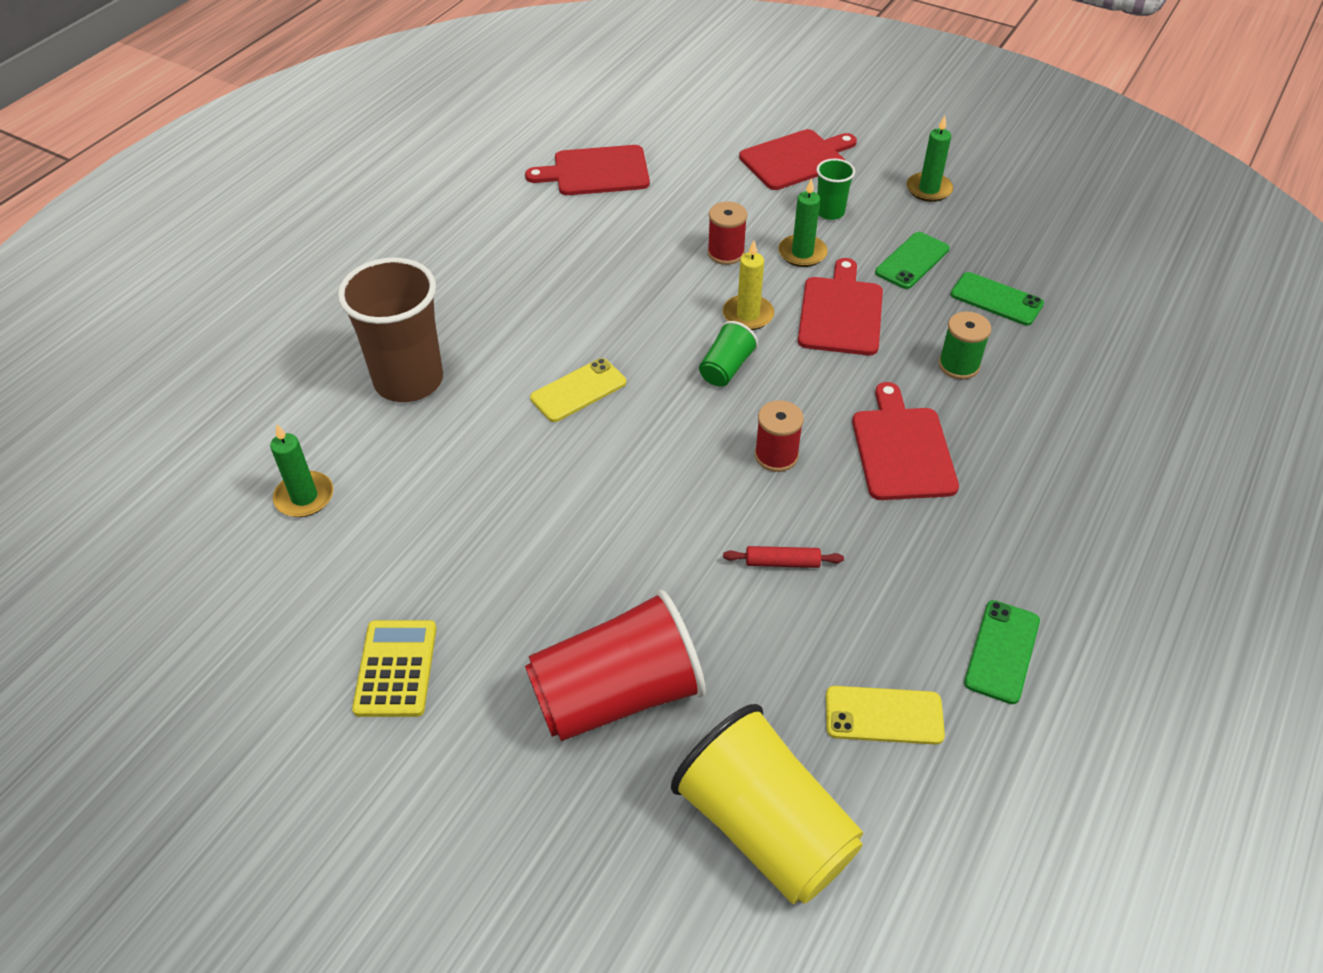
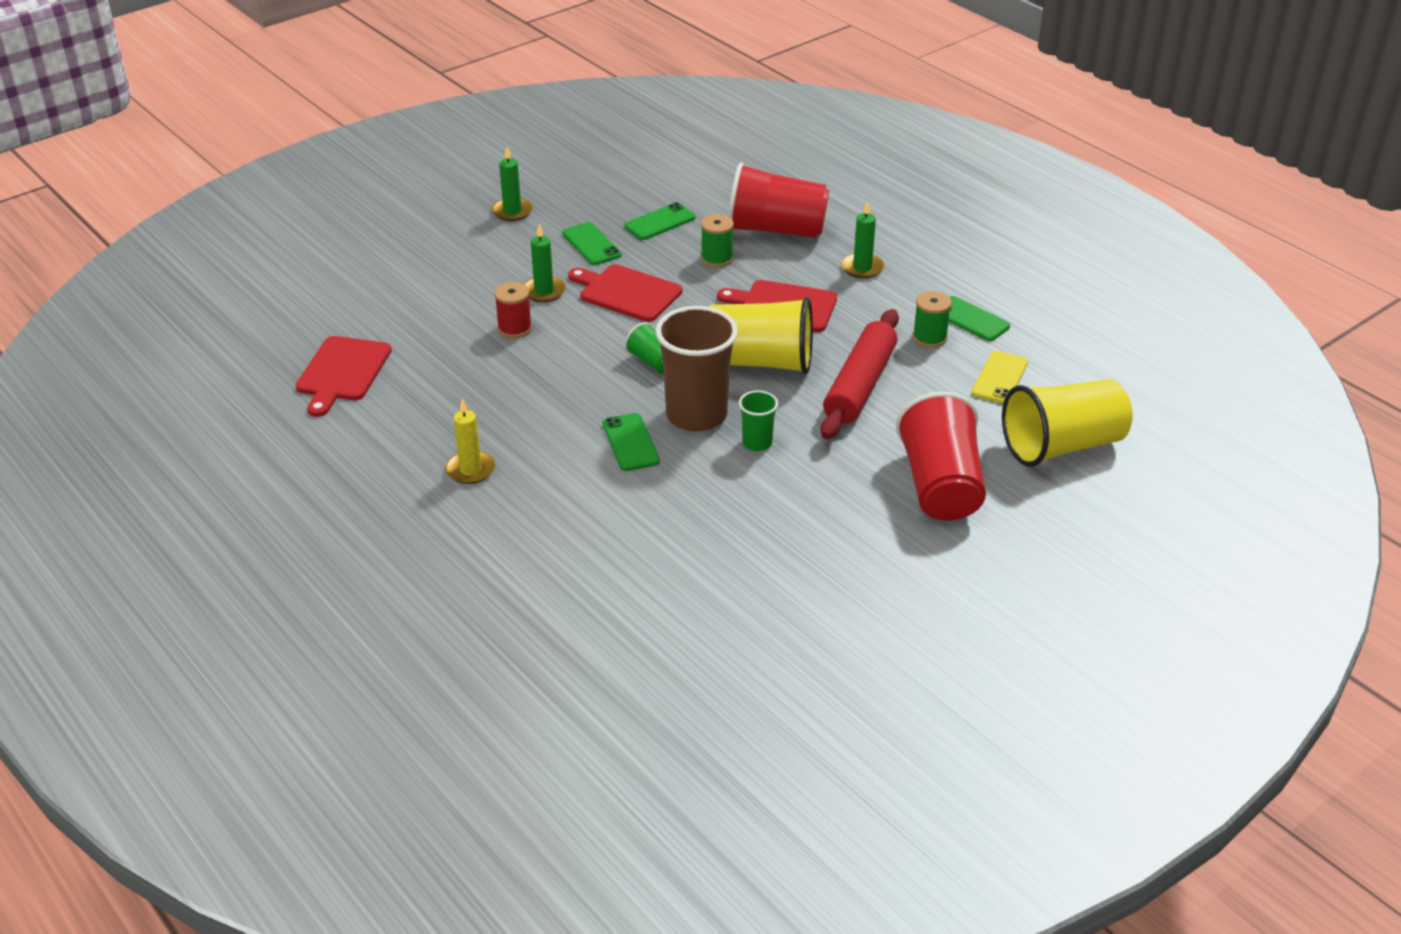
camera: 70 degrees left, 10 degrees down
green candle [270,424,333,517] -> green candle moved to [841,201,884,278]
brown cup [338,257,443,402] -> brown cup moved to [655,306,738,432]
yellow calculator [352,620,437,717] -> none
yellow phone [530,358,626,422] -> green phone [603,413,660,471]
yellow candle [723,240,774,330] -> yellow candle moved to [445,398,495,484]
red rolling pin [723,546,844,568] -> red rolling pin [820,309,899,439], size x2.43
red cutting board [739,129,857,190] -> none
red spool [755,400,804,472] -> yellow cup [709,297,813,374]
green cup [817,159,855,220] -> green cup moved to [739,390,778,451]
none -> red cup [728,163,829,238]
none -> green spool [913,291,951,348]

